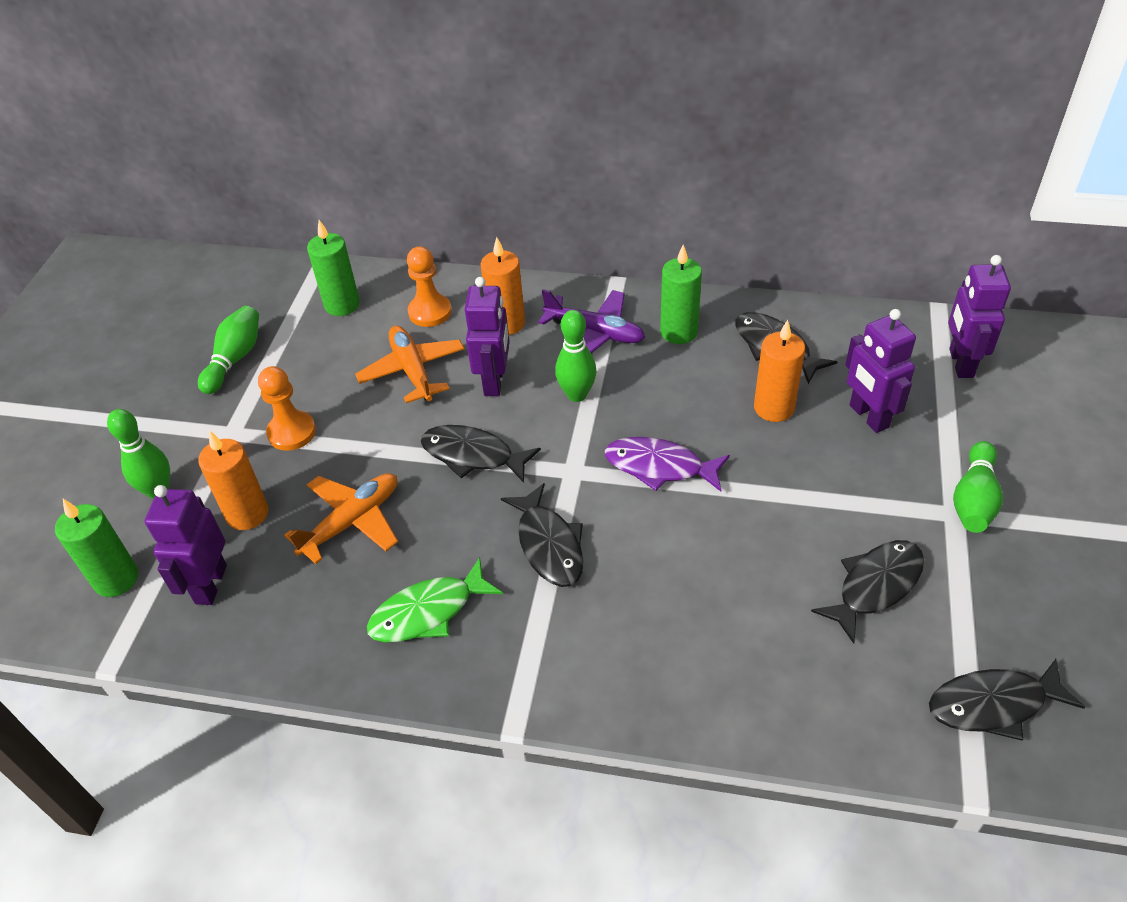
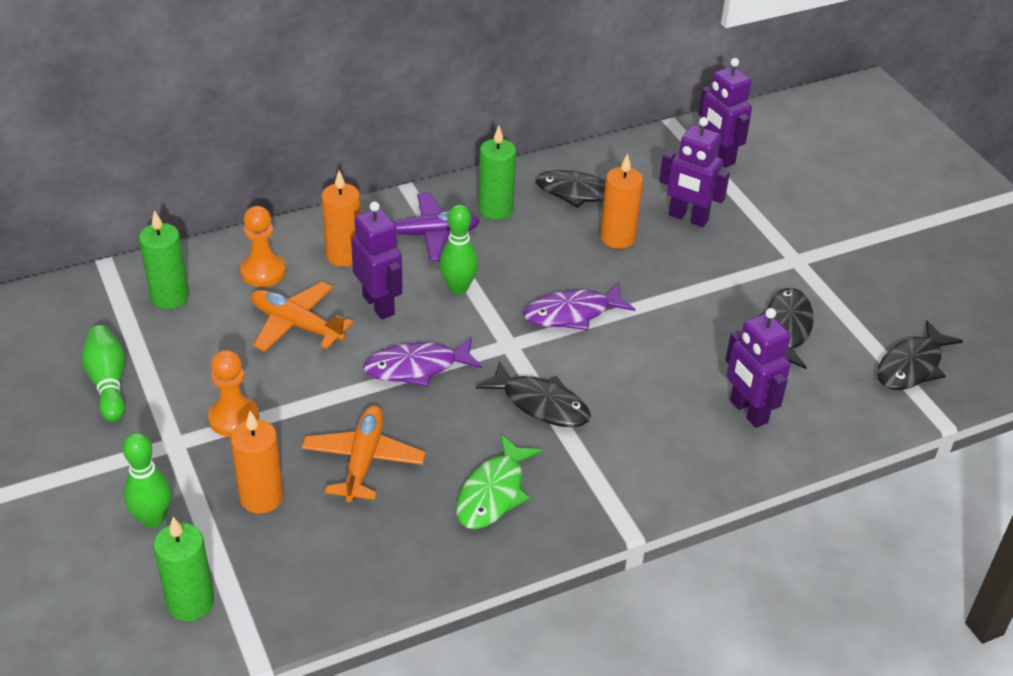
camera: 40 degrees left, 5 degrees down
purple robot [145,485,227,605] -> purple robot moved to [725,308,791,428]
black fish [421,425,541,483] -> purple fish [363,337,482,387]
green bowling pin [953,441,1003,533] -> none

